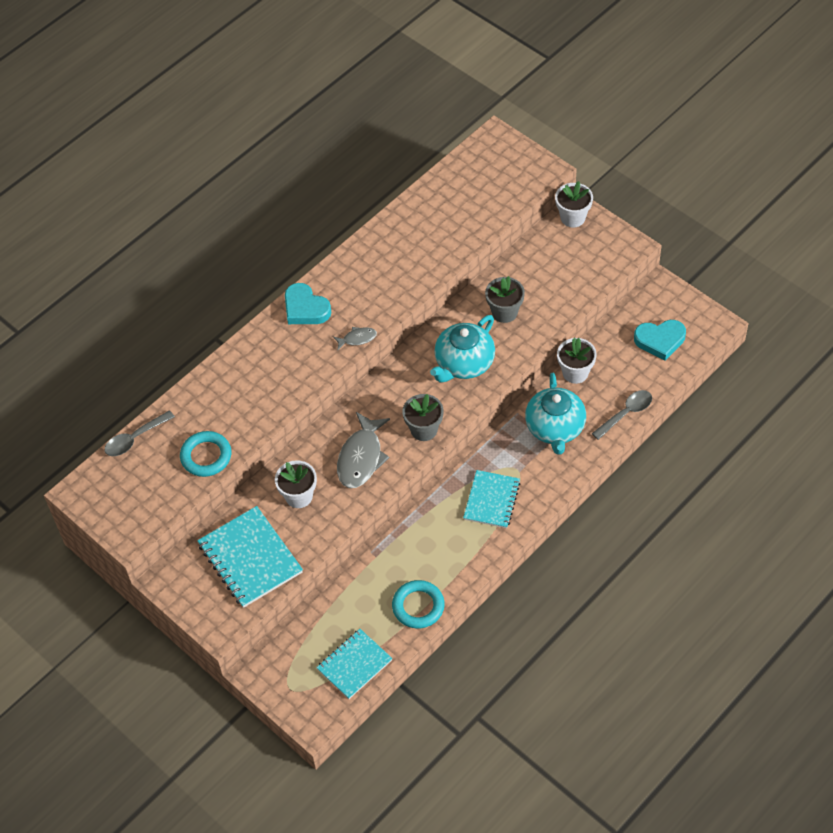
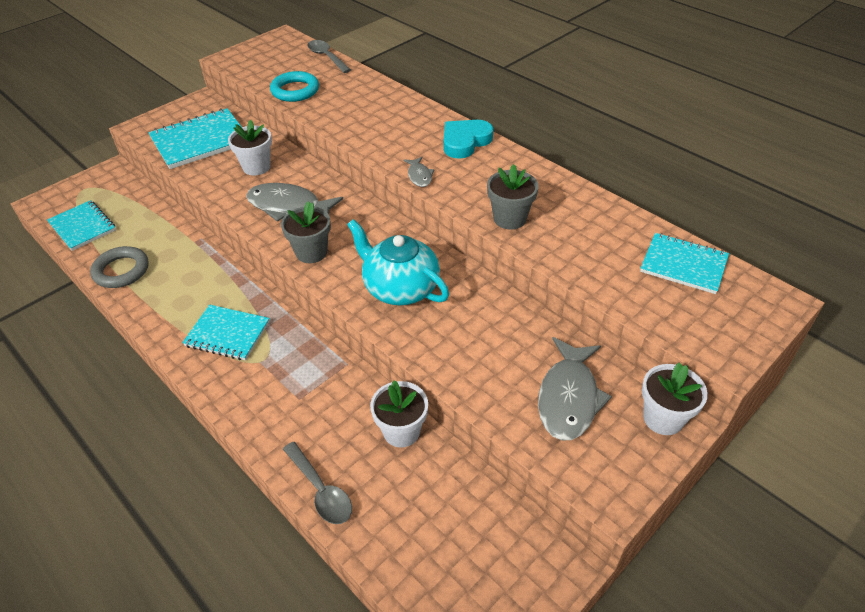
camera: 90 degrees right, 10 degrees down
turquoise ring [392,580,445,629] -> grey ring [90,246,149,288]
grey flower pot [485,276,525,323] -> grey flower pot moved to [487,164,539,230]
turquoise teapot [525,373,586,455] -> none
turquoise heart [634,320,686,361] -> none
none -> grey fish [538,337,612,440]
none -> turquoise notebook [640,233,729,294]

